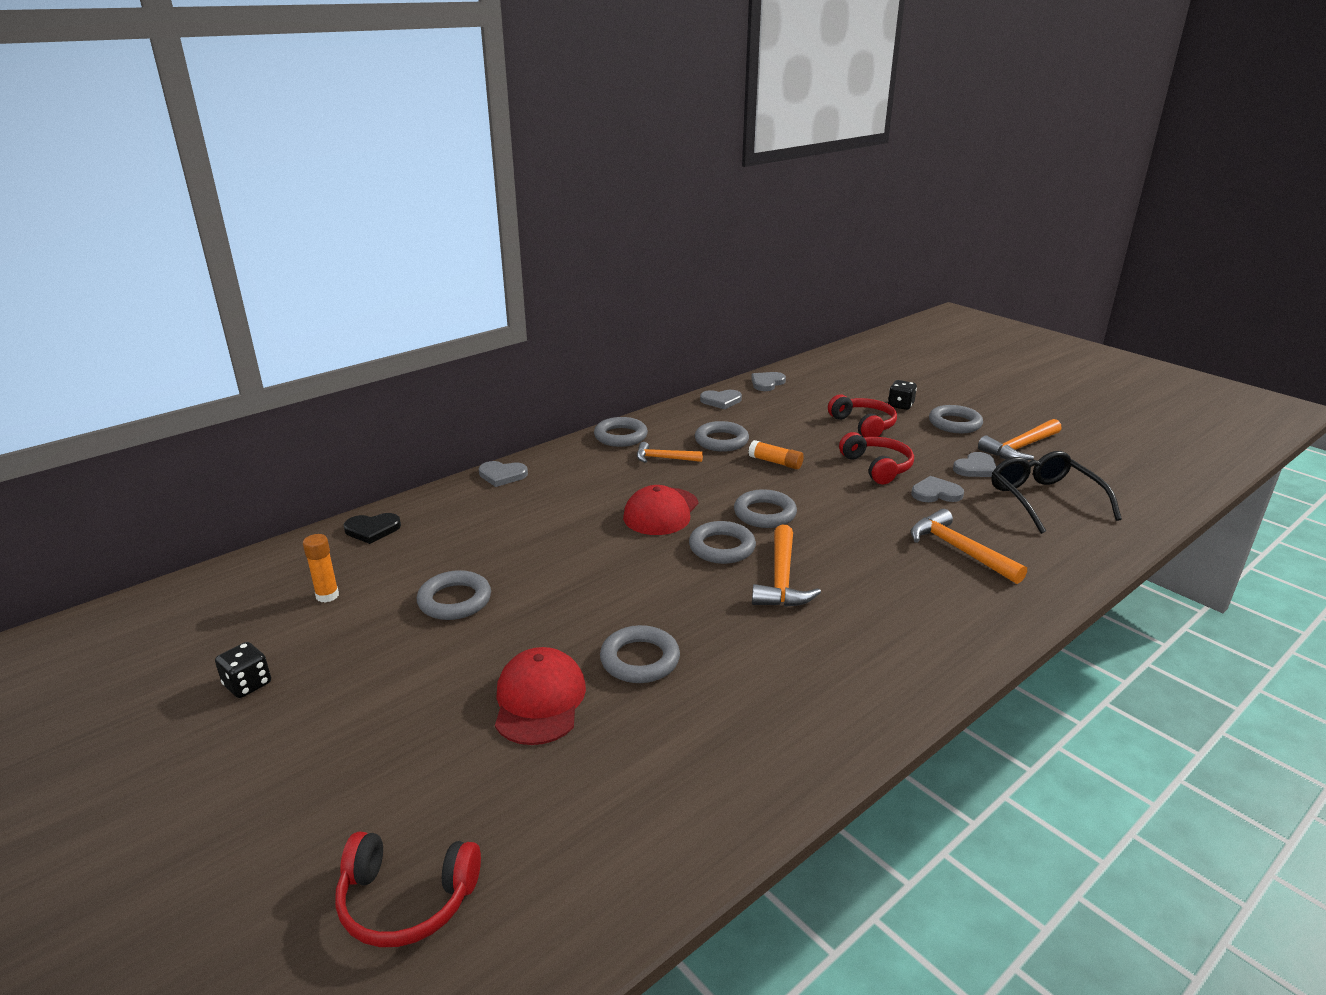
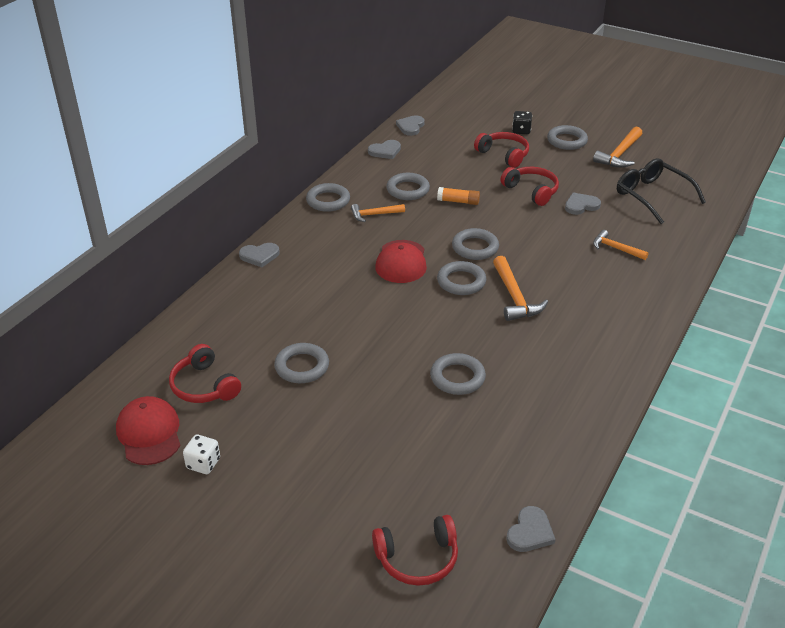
camera: 20 degrees left, 10 degrees up
black dice [215,642,271,698] -> white dice [183,434,220,474]
orange glue stick [303,534,339,603] -> red headphones [169,344,241,403]
black heart [343,513,401,544] -> none
red cap [495,647,586,745] -> red cap moved to [116,396,181,465]
orange hammer [911,509,1027,584] -> orange hammer [593,230,649,260], size x0.65
grey heart [953,452,996,477] -> grey heart moved to [506,506,556,552]

